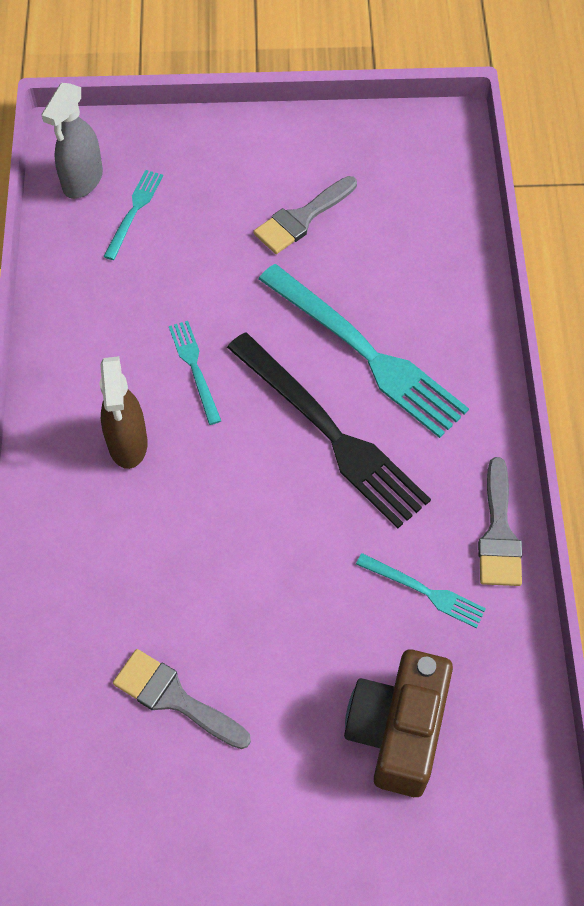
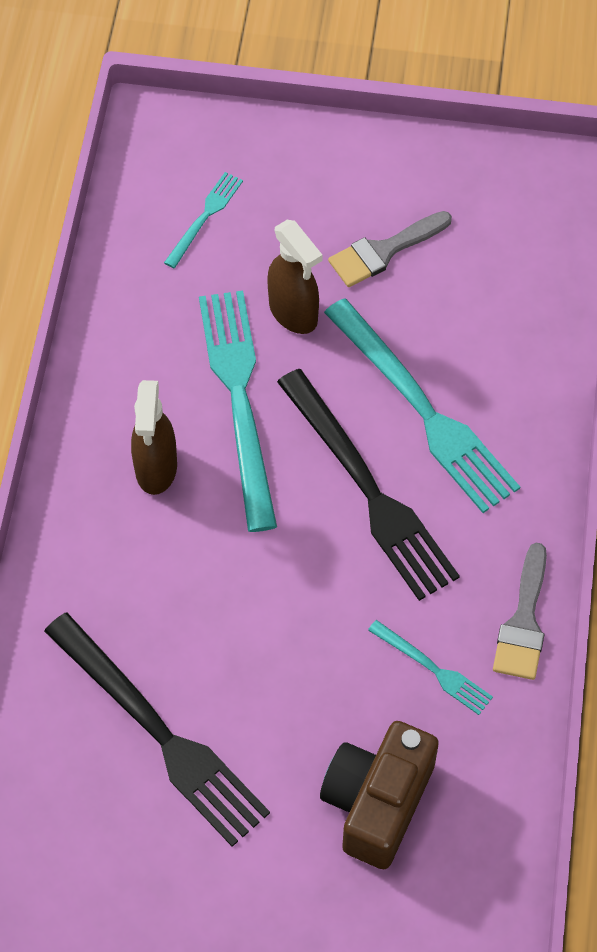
camera: 10 degrees right, 0 degrees up
grey spray bottle [41,83,103,199] -> none
grey brush [113,649,251,749] -> black fork [44,613,270,847]
turquoise fork [169,321,221,425] -> turquoise fork [199,290,277,532], size x2.08
none -> brown spray bottle [267,220,323,334]

